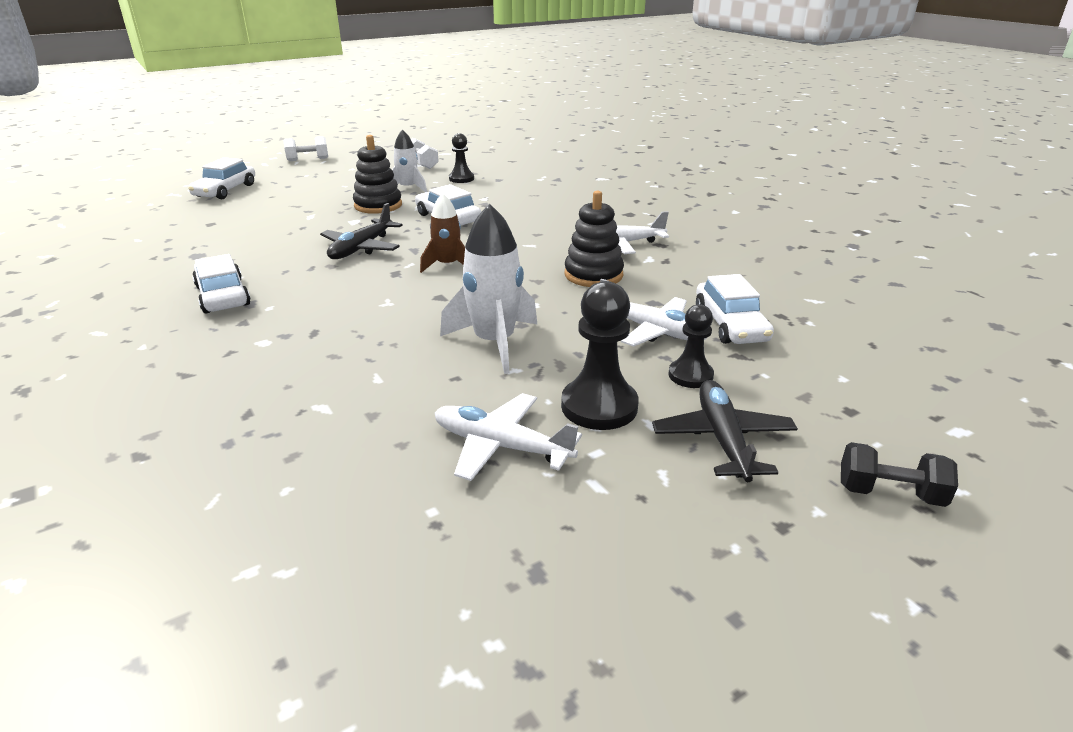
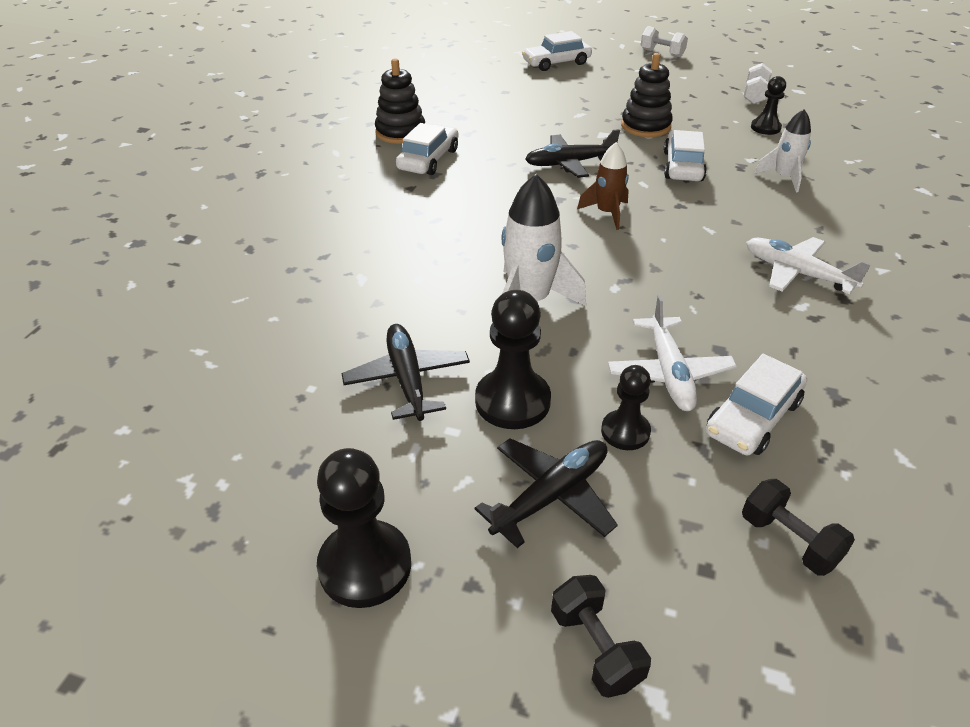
camera: 50 degrees right, 10 degrees up
white rocket [392,130,427,192] -> white rocket moved to [754,109,811,192]
white plane [435,393,582,481] -> black plane [341,324,470,421]
black stacking toy [565,191,624,287] -> black stacking toy moved to [375,58,425,144]
none -> black pawn [317,448,411,608]
none -> black dumbbell [742,479,855,576]

